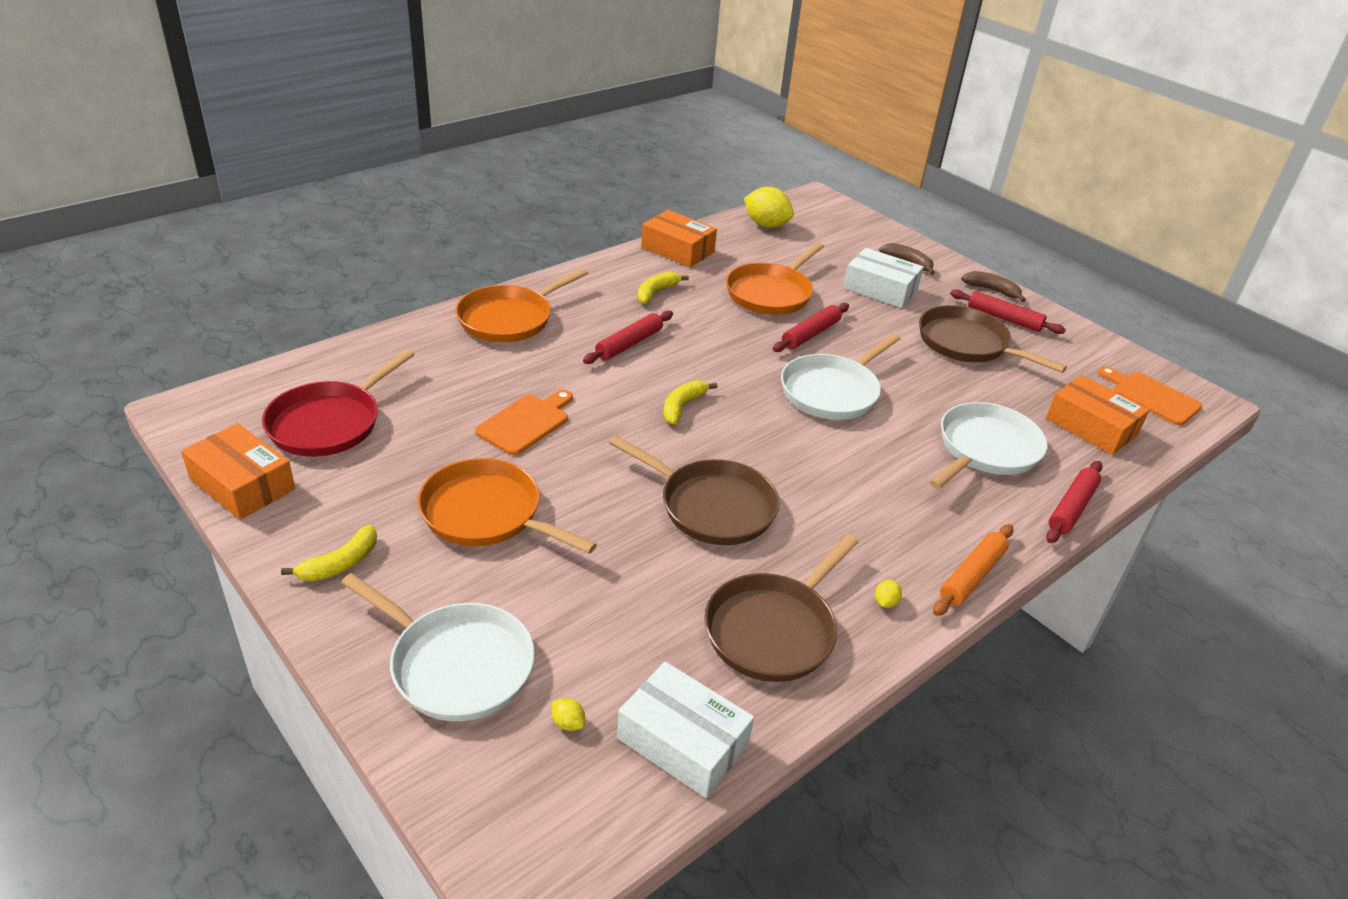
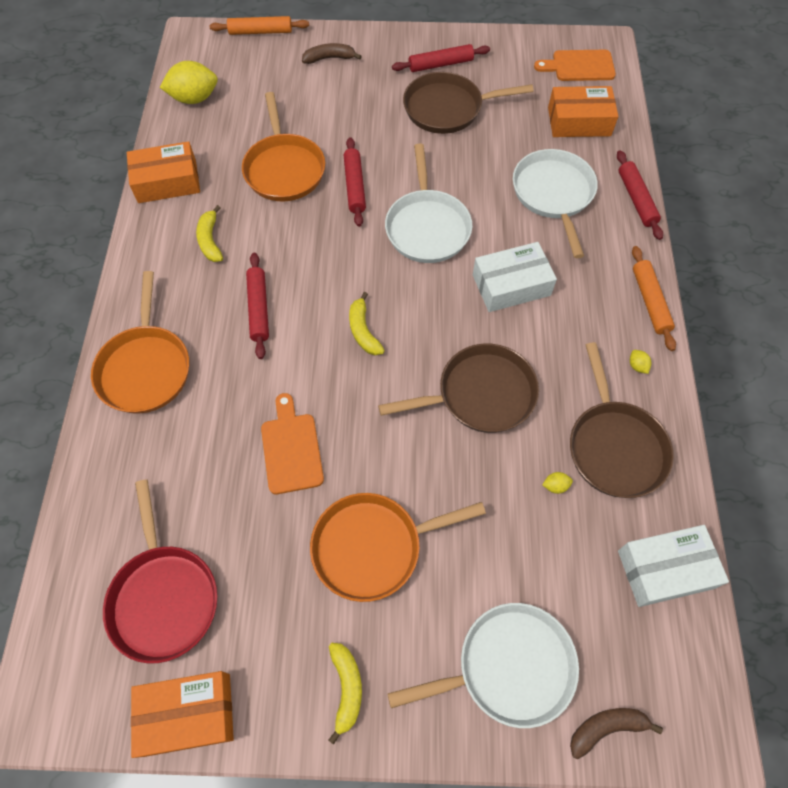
camera: 45 degrees left, 25 degrees up
yellow lemon [552,698,585,731] -> yellow lemon moved to [542,472,573,494]
white box [844,248,924,308] -> white box moved to [473,242,557,312]
brown banana [961,271,1026,302] -> brown banana moved to [570,708,663,759]
none -> orange rolling pin [210,16,309,35]

